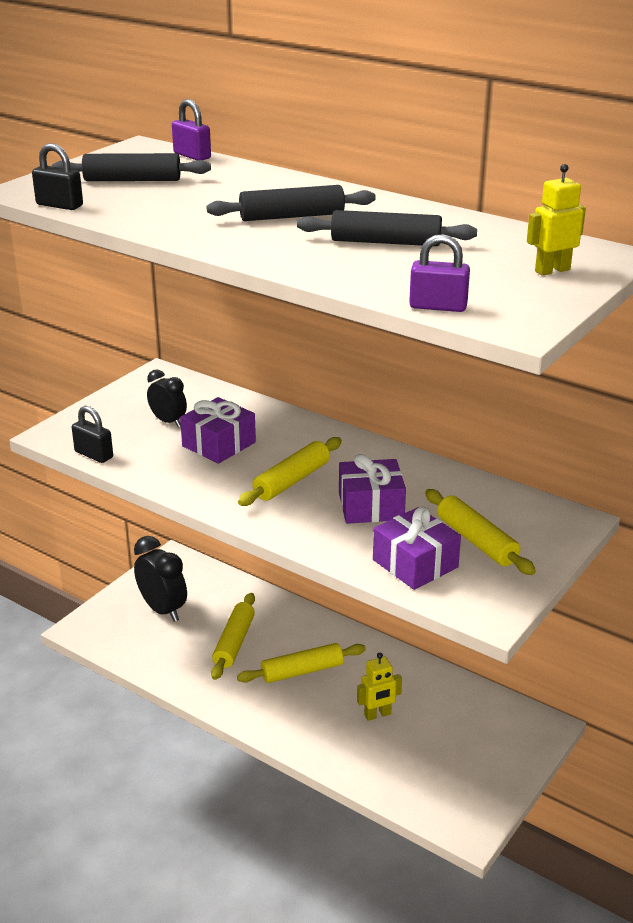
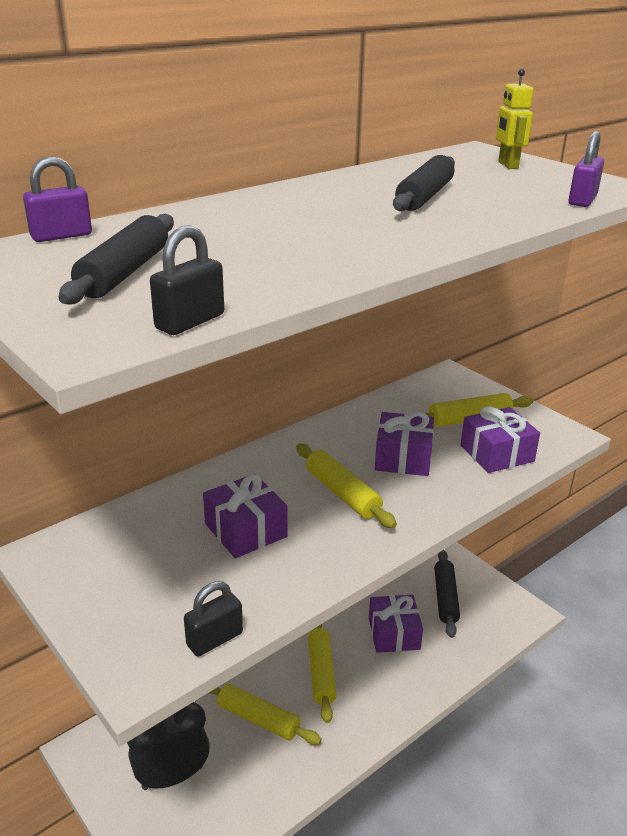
camera: 75 degrees left, 0 degrees up
black clock [147,369,187,427] -> none
black rolling pin [207,185,376,221] -> black rolling pin moved to [434,550,460,638]
yellow robot [357,653,402,721] -> purple gift [369,595,423,653]

